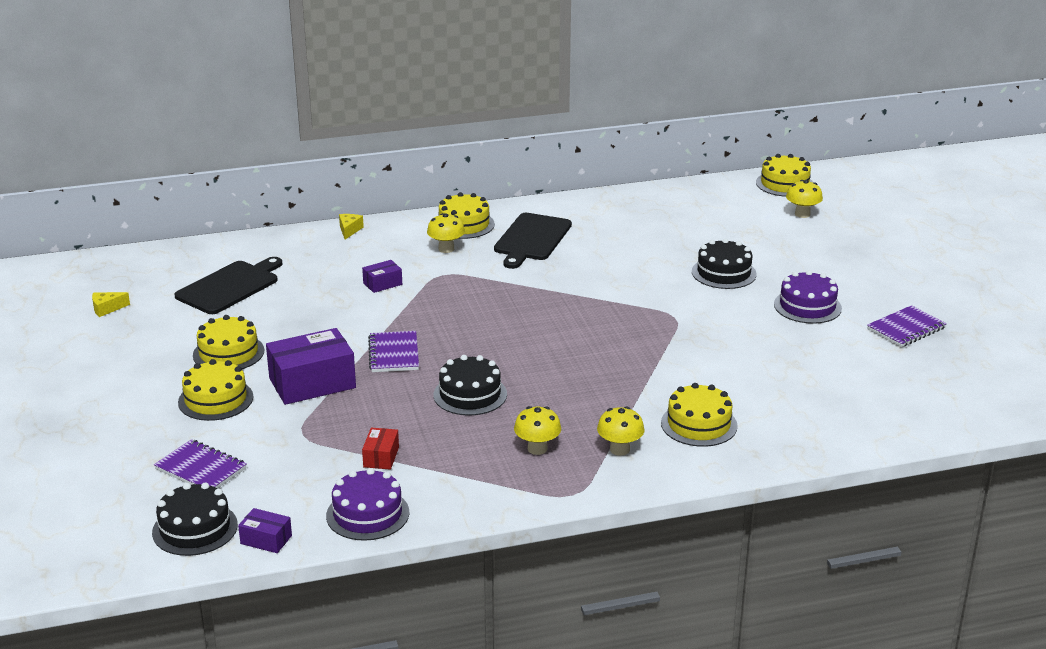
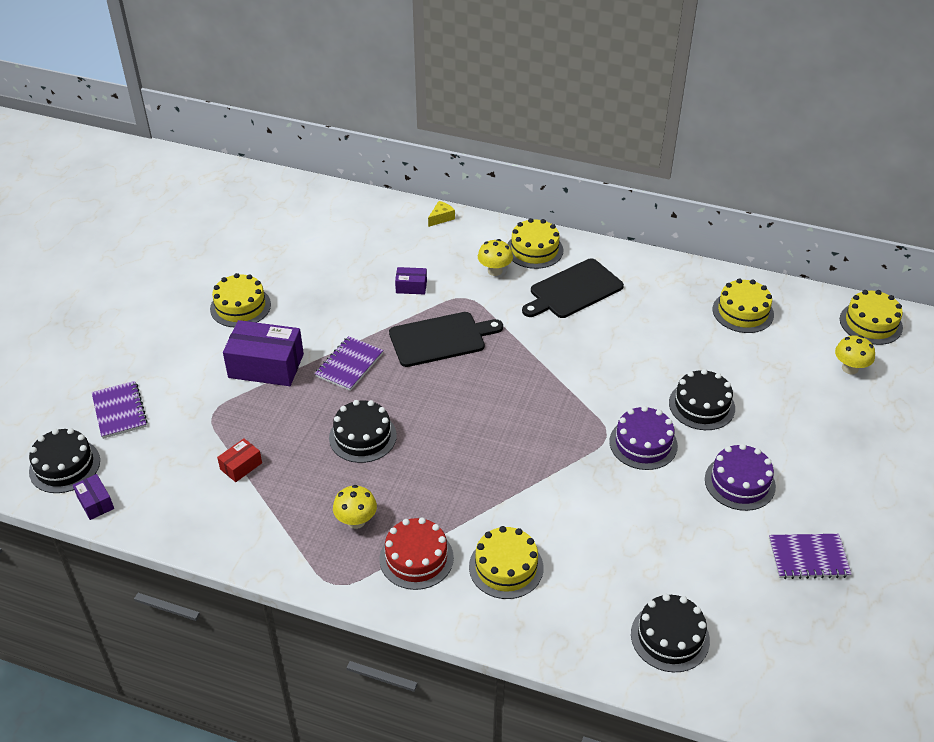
camera: 35 degrees right, 15 degrees up
yellow cheese [92,292,130,317] -> none
black cutting board [174,257,282,314] -> black cutting board moved to [389,312,503,367]
yellow cake [178,359,253,421] -> yellow cake moved to [713,278,774,333]
purple cake [326,468,409,541] -> purple cake moved to [609,406,678,470]
yellow mushroom [597,407,645,456] -> red cake [380,518,454,590]
none -> black cake [631,594,710,672]

